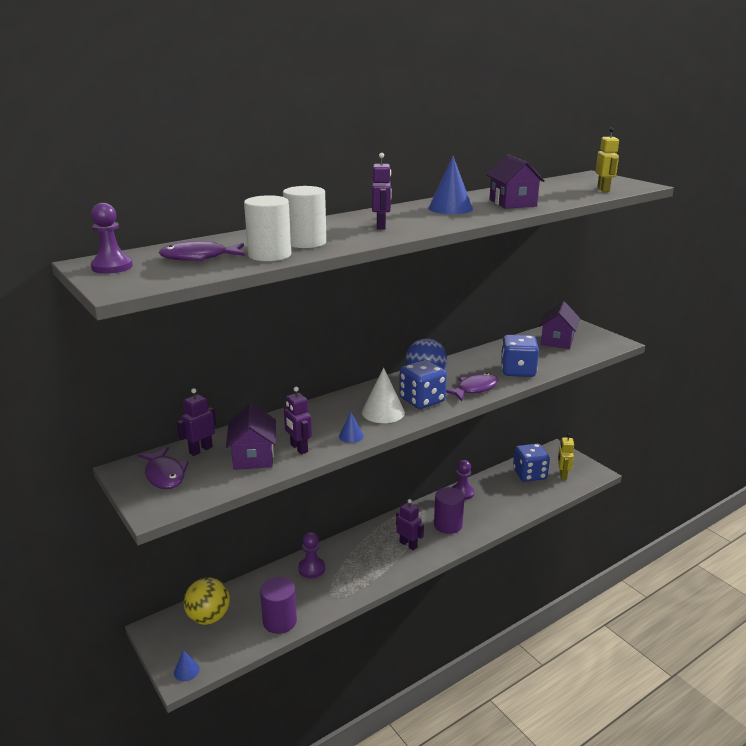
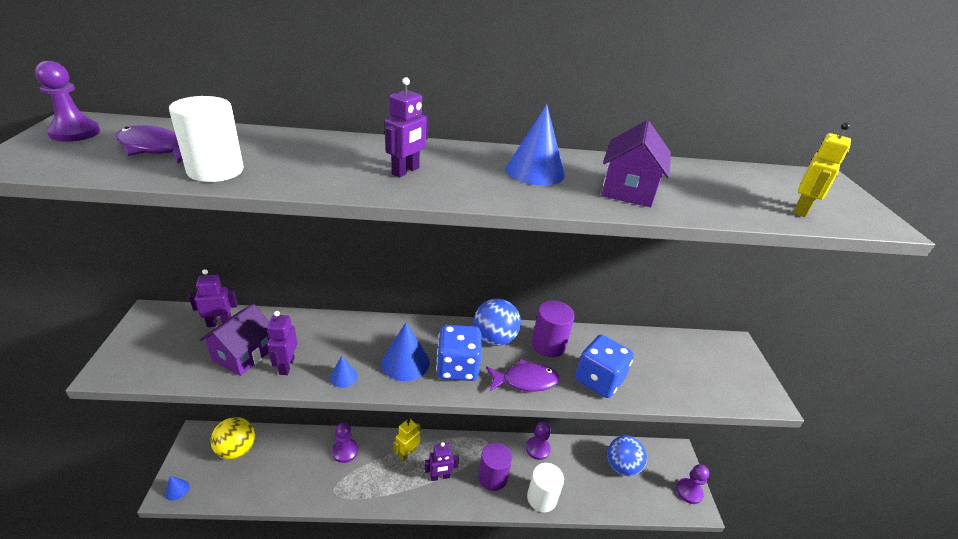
camera: 30 degrees right, 10 degrees up
purple fish [138,447,188,489] -> none
purple cylinder [260,577,297,634] -> purple cylinder moved to [532,300,575,357]
white cylinder [283,186,327,248] -> white cylinder moved to [527,463,564,512]
white cone [362,368,405,423] -> blue cone [382,323,430,381]
purple robot [396,499,424,550] -> purple robot turned 90 degrees clockwise [424,442,459,481]
blue dice [513,444,550,482] -> blue ball [607,436,647,476]
purple house [539,301,580,349] -> none
yellow robot [558,433,574,480] -> yellow robot moved to [393,418,421,461]
none -> purple pawn [676,464,709,504]

